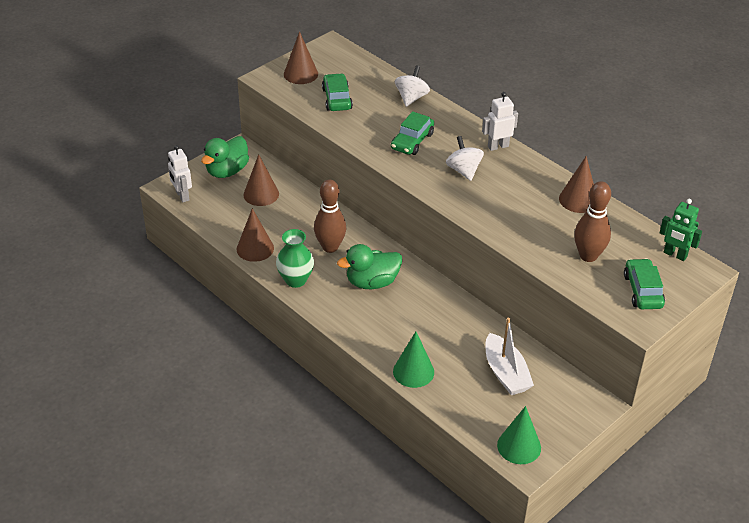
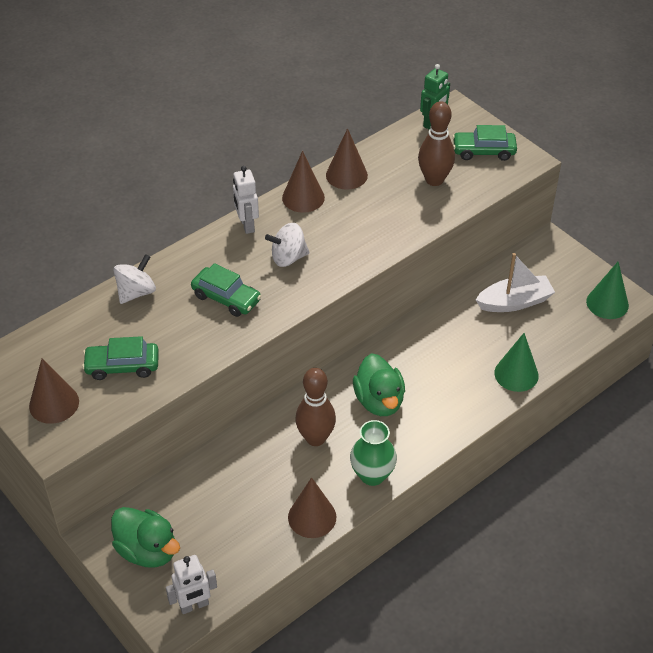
camera: 85 degrees left, 5 degrees up
brown cone [244,154,279,206] -> brown cone moved to [282,151,325,213]
white spinning top [395,65,430,107] -> white spinning top turned 105 degrees clockwise [113,254,156,304]

